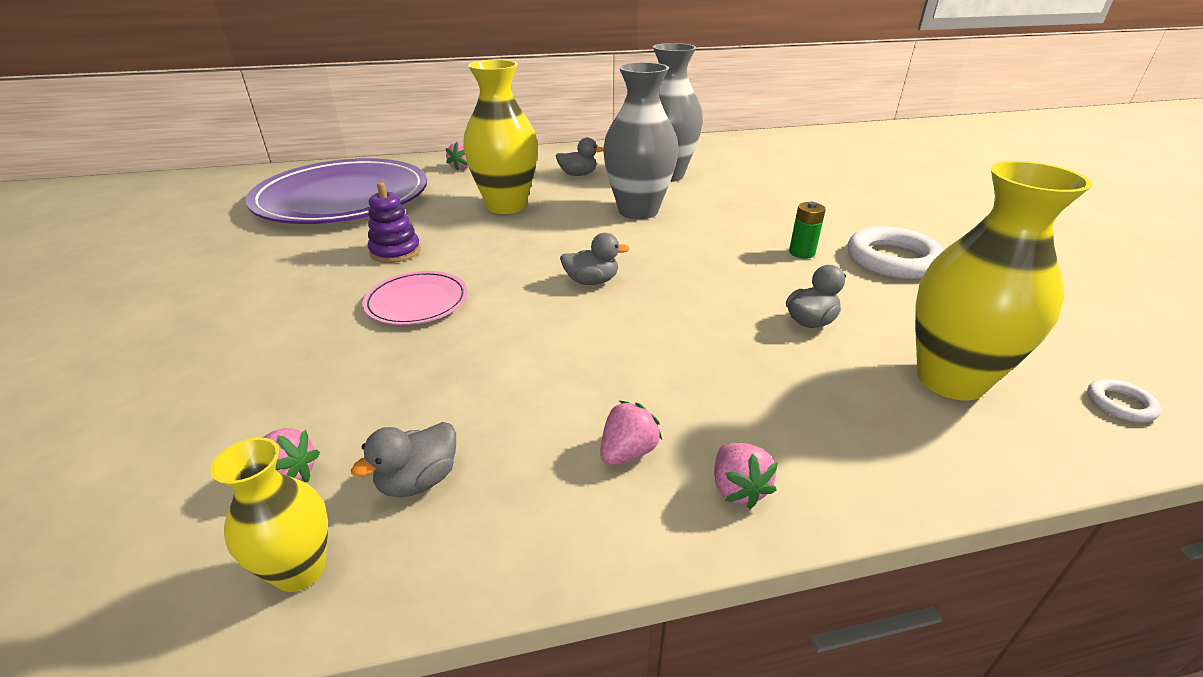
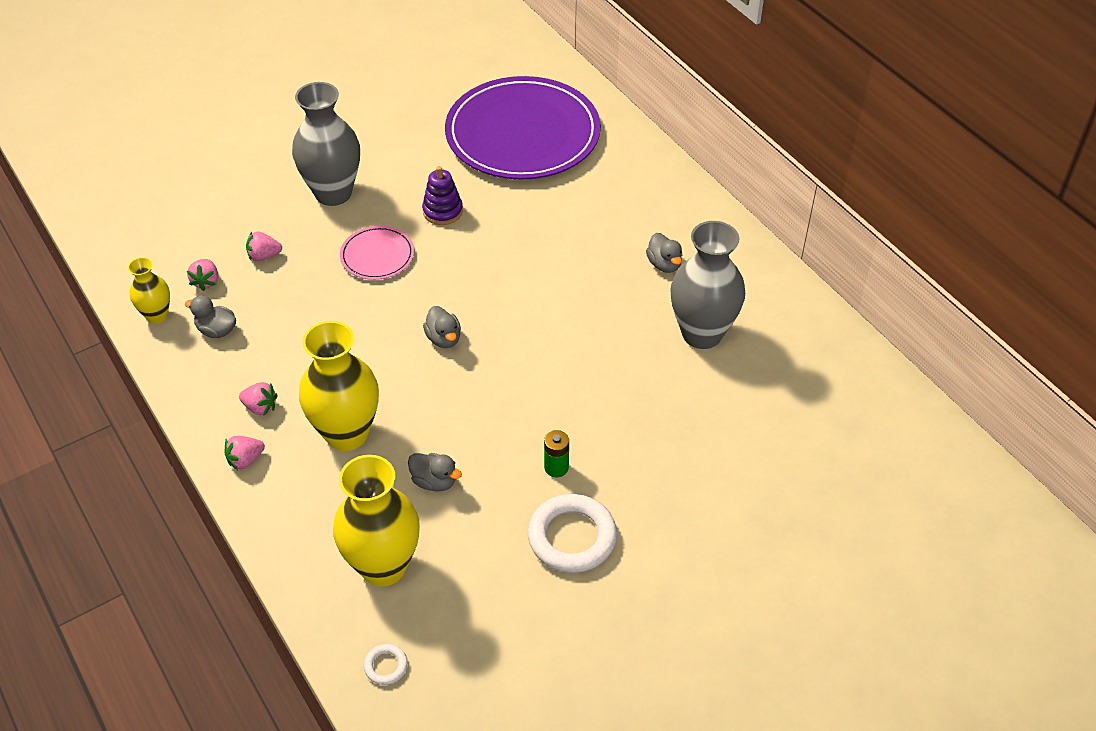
camera: 70 degrees right, 15 degrees up
pink strawberry [446,142,469,171] -> pink strawberry moved to [246,231,282,261]
yellow vase [463,60,538,214] -> yellow vase moved to [299,321,379,451]
grey vase [603,62,679,219] -> grey vase moved to [292,82,360,206]

